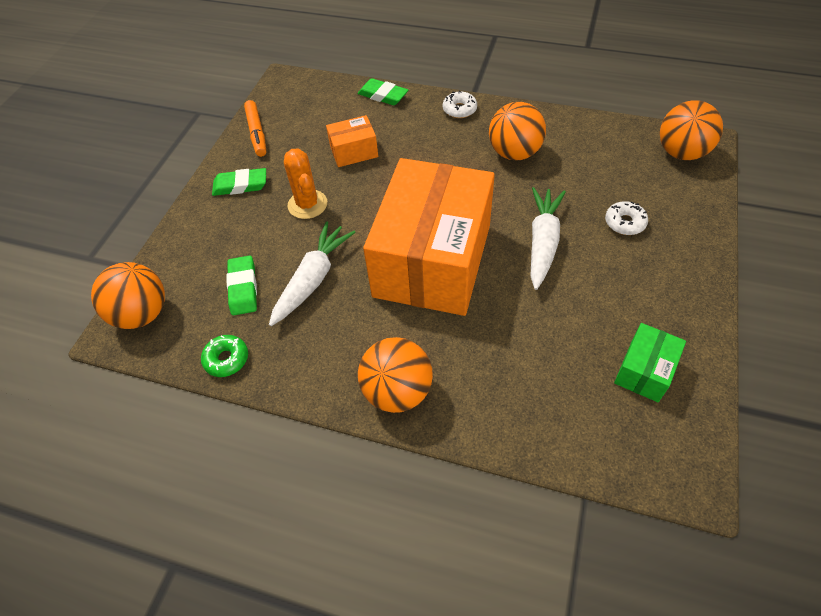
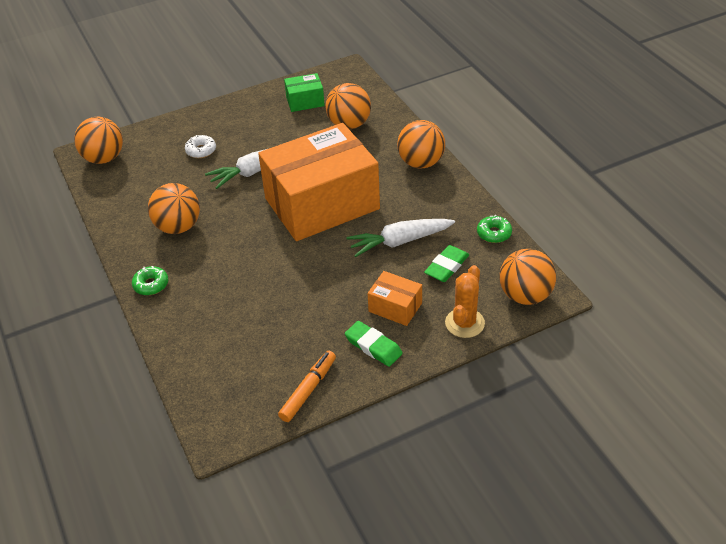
camera: 135 degrees left, 10 degrees down
orange cactus [284,148,327,219] -> orange cactus moved to [445,265,485,338]
orange box [326,115,378,167] -> orange box moved to [368,271,422,326]
green eraser [357,78,408,105] -> none
white donut [443,91,477,118] -> green donut [132,266,168,295]
none -> orange ball [325,83,371,129]

